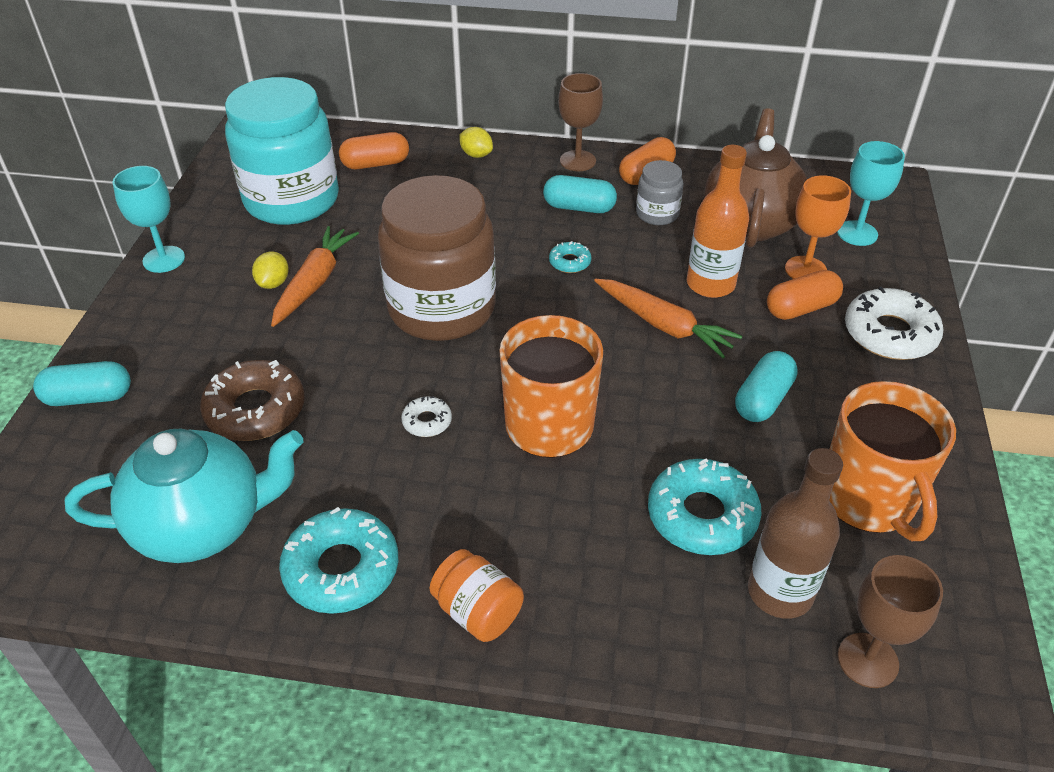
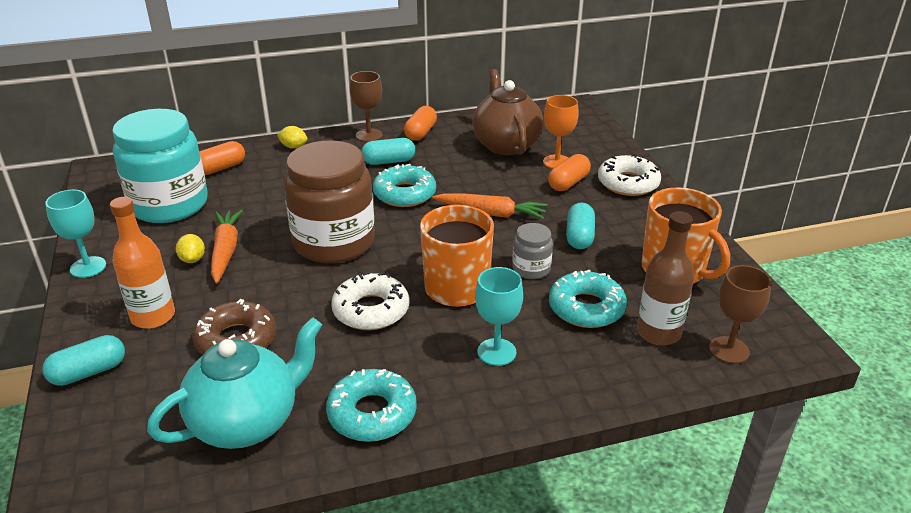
camera: 25 degrees left, 10 degrees down
white donut [401,396,452,437] -> white donut [331,272,409,330], size x2.03
orange jar [430,549,524,642] -> none
turquoise donut [549,241,592,273] -> turquoise donut [373,164,436,207], size x2.03
grey jar [636,160,683,225] -> grey jar moved to [512,223,553,279]
orange bottle [687,145,749,298] -> orange bottle moved to [110,197,175,329]
turquoise goblet [837,141,905,246] -> turquoise goblet moved to [475,267,523,366]

